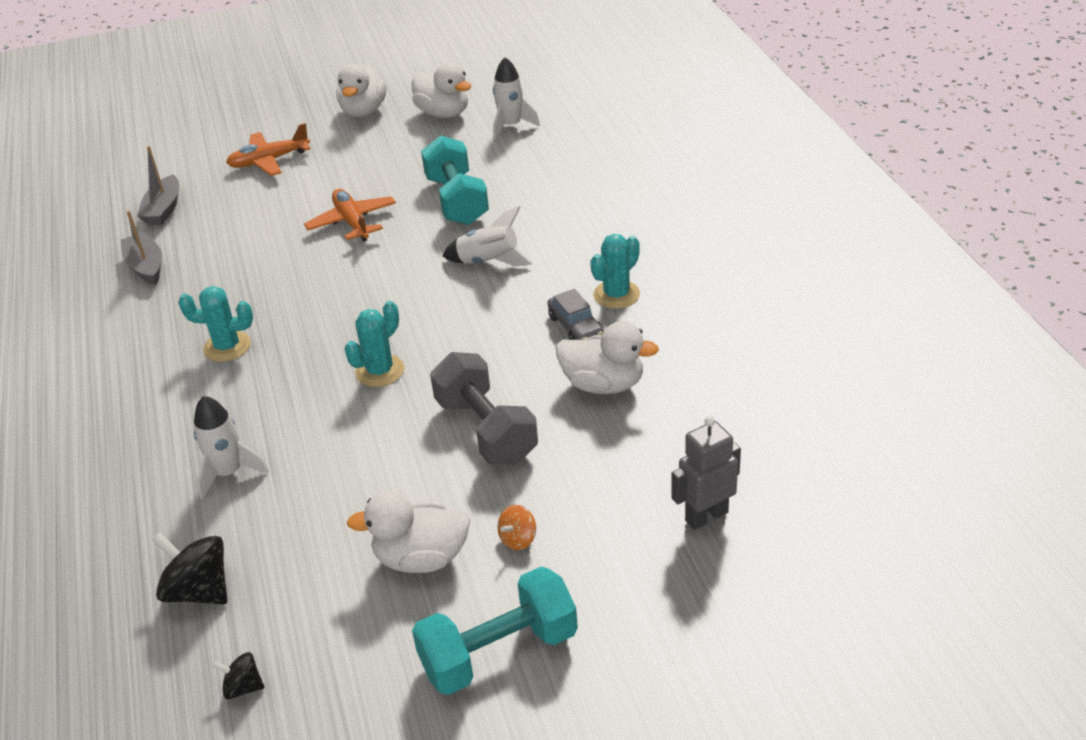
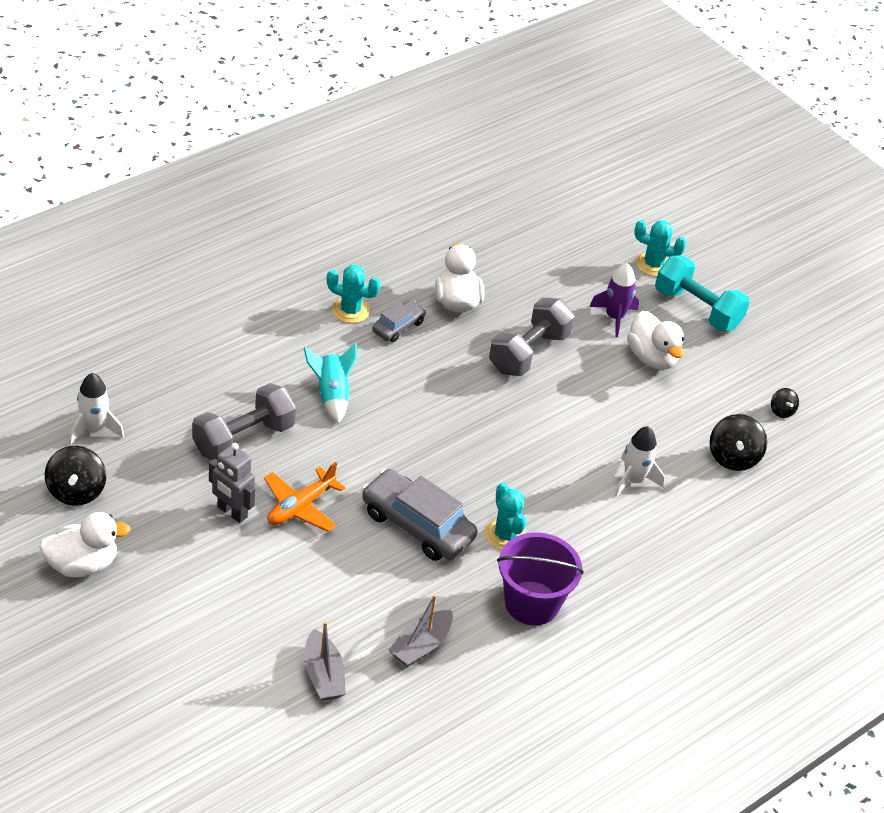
camera: 120 degrees left, 5 degrees up
grey boat [137,146,179,225] -> grey boat turned 90 degrees clockwise [304,621,346,701]
orange plane [226,123,310,176] -> none
turquoise cactus [344,301,404,387] -> turquoise cactus moved to [634,220,687,276]
white duck [412,63,471,118] -> black spinning top [45,446,106,506]
turquoise dumbbell [421,135,489,225] -> grey dumbbell [192,383,296,460]
white rocket [442,206,533,267] -> turquoise rocket [304,343,357,424]
orange spinning top [497,505,536,550] -> purple rocket [589,263,639,337]
grey robot [671,416,741,530] -> grey robot moved to [209,443,255,523]
none -> grey car [362,469,477,561]
none -> purple bucket [497,532,584,625]

